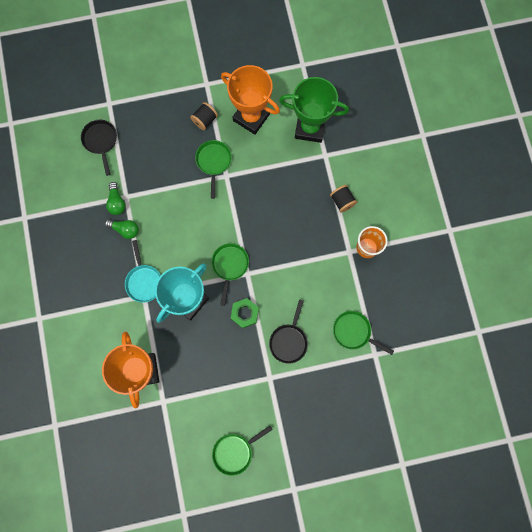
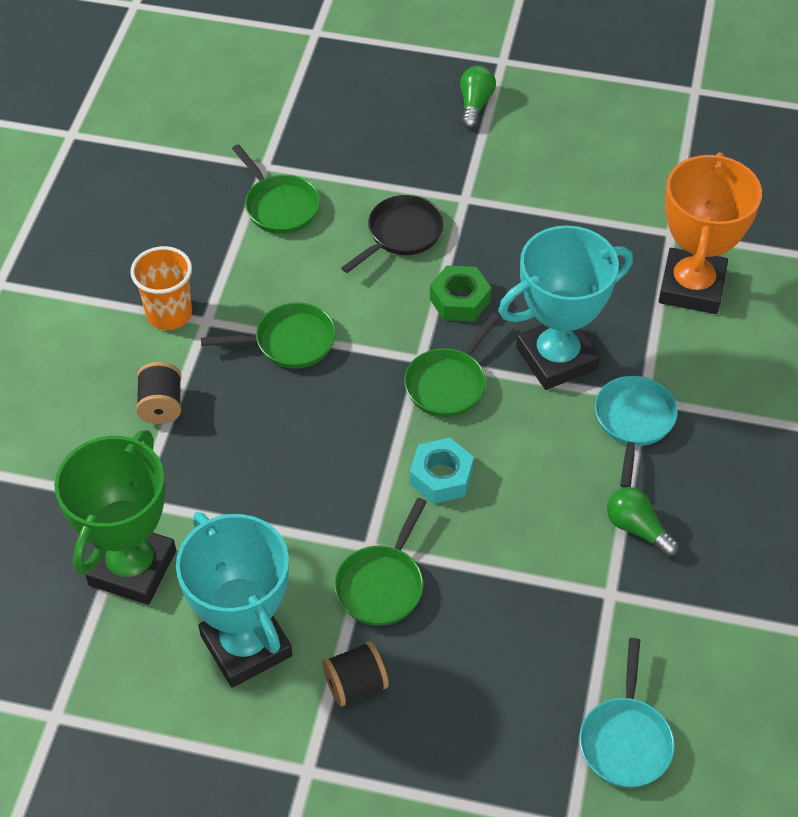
camera: 155 degrees left, 25 degrees down
black pan [81,120,117,176] -> turquoise pan [579,638,675,788]
green light bulb [106,182,126,215] -> green light bulb moved to [460,66,496,129]
green pan [212,426,273,476] -> green pan moved to [201,302,336,369]
orange trophy [221,65,280,135] -> turquoise trophy [176,512,292,688]
green trophy [279,77,349,143] -> green trophy turned 75 degrees clockwise [54,430,176,605]
none -> turquoise nut [410,438,474,504]

